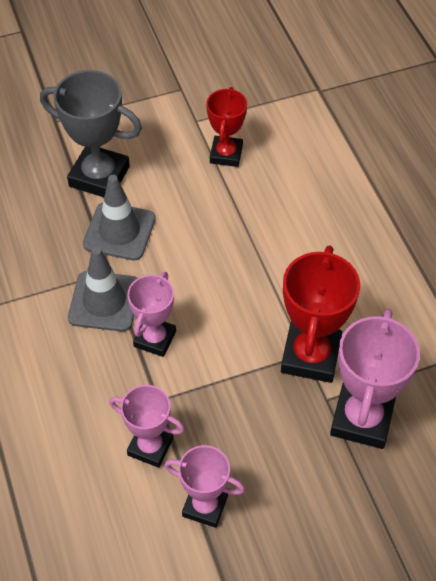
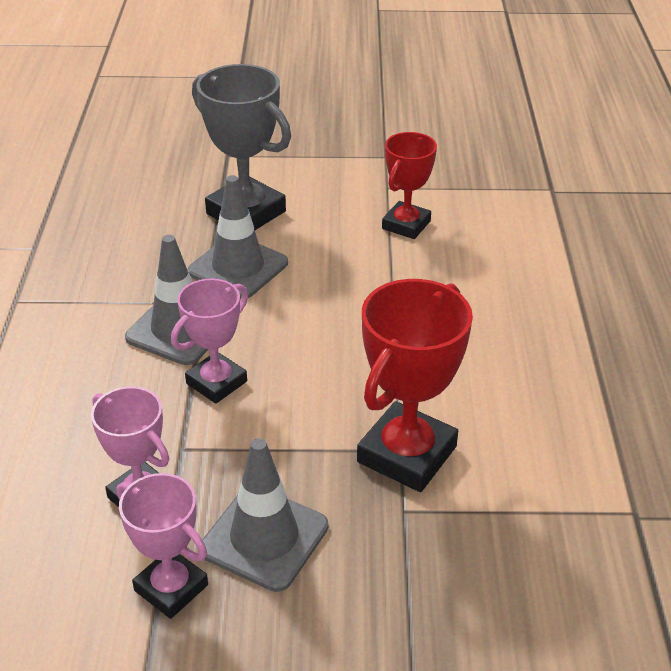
camera: 20 degrees right, 15 degrees down
pink trophy [330,309,420,449] -> none
none -> grey traffic cone [202,438,328,592]

